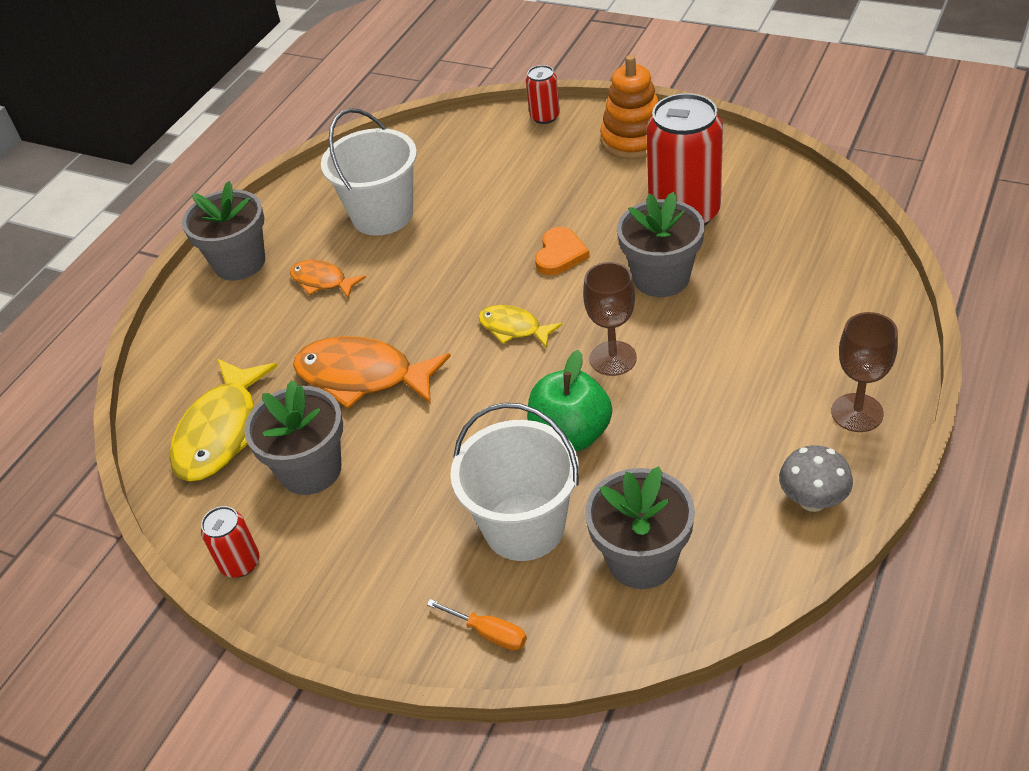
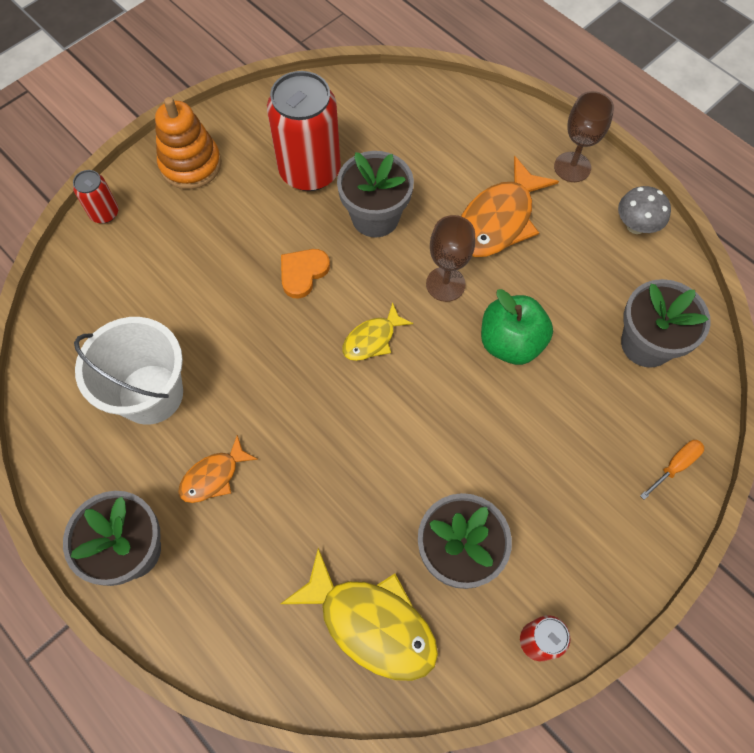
camera: 75 degrees left, 20 degrees up
orange fish [293,336,451,409] -> orange fish moved to [461,156,559,257]
white bucket [450,403,579,561] -> none
orange heart [535,227,590,275] -> orange heart turned 90 degrees counterclockwise [281,249,330,298]

